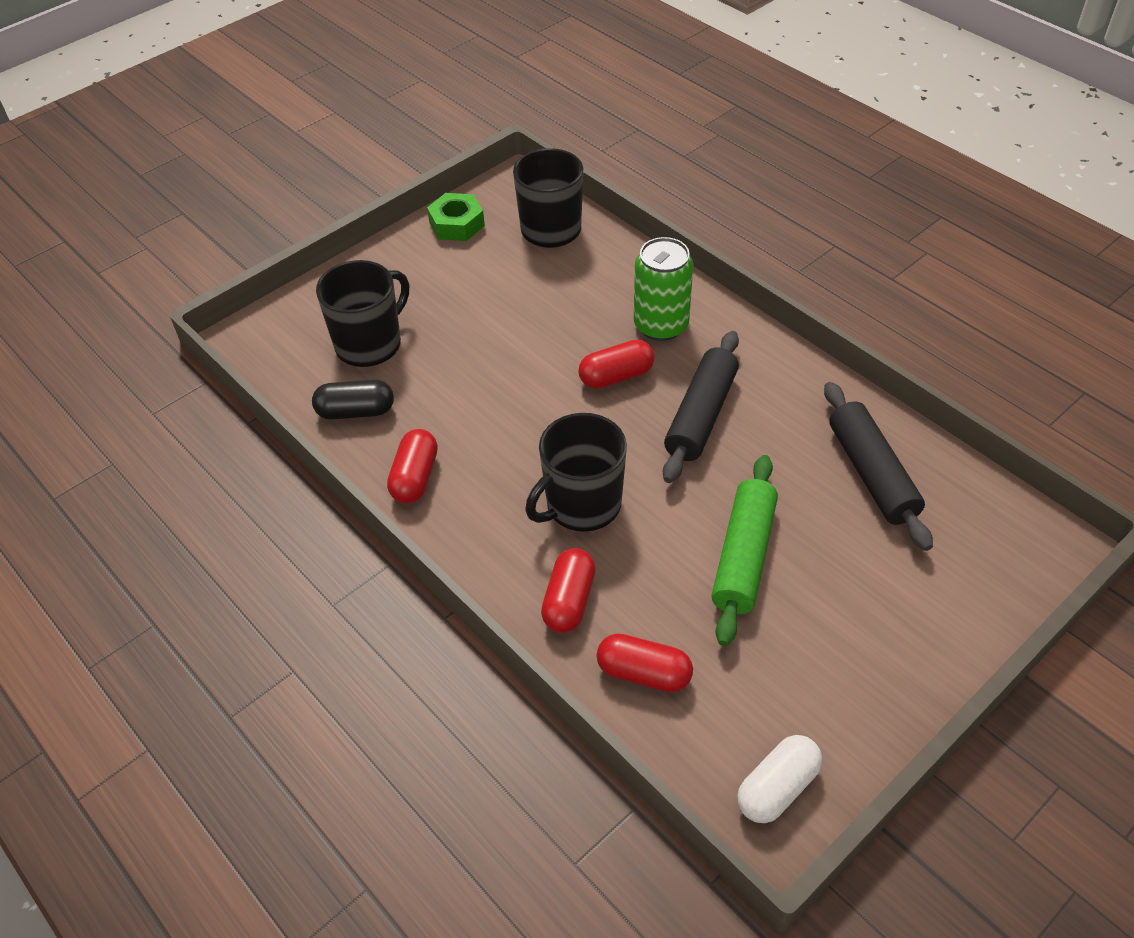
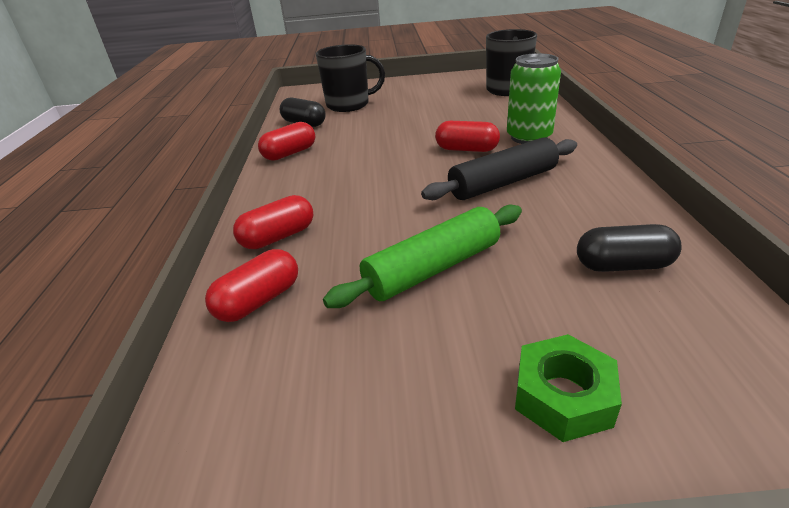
camera: 40 degrees right, 15 degrees down
green nut [427,193,485,241] -> green nut moved to [515,334,622,442]
black mug [525,413,627,532] -> none
red capsule [597,633,693,692] -> red capsule turned 75 degrees clockwise [205,249,298,322]
white capsule [737,735,822,823] -> none
black rolling pin [824,382,933,551] -> black capsule [577,224,682,272]

